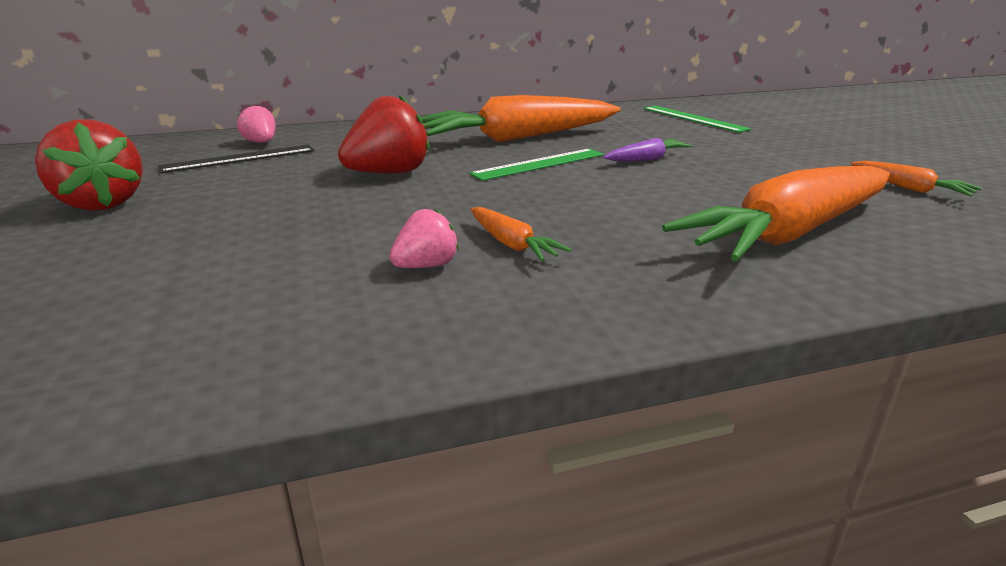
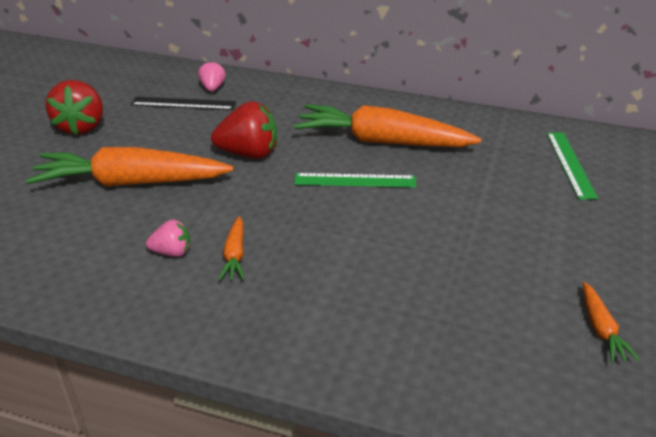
camera: 35 degrees right, 10 degrees up
purple carrot [603,138,693,161] -> none
orange carrot [662,166,890,262] -> orange carrot moved to [26,147,233,186]

